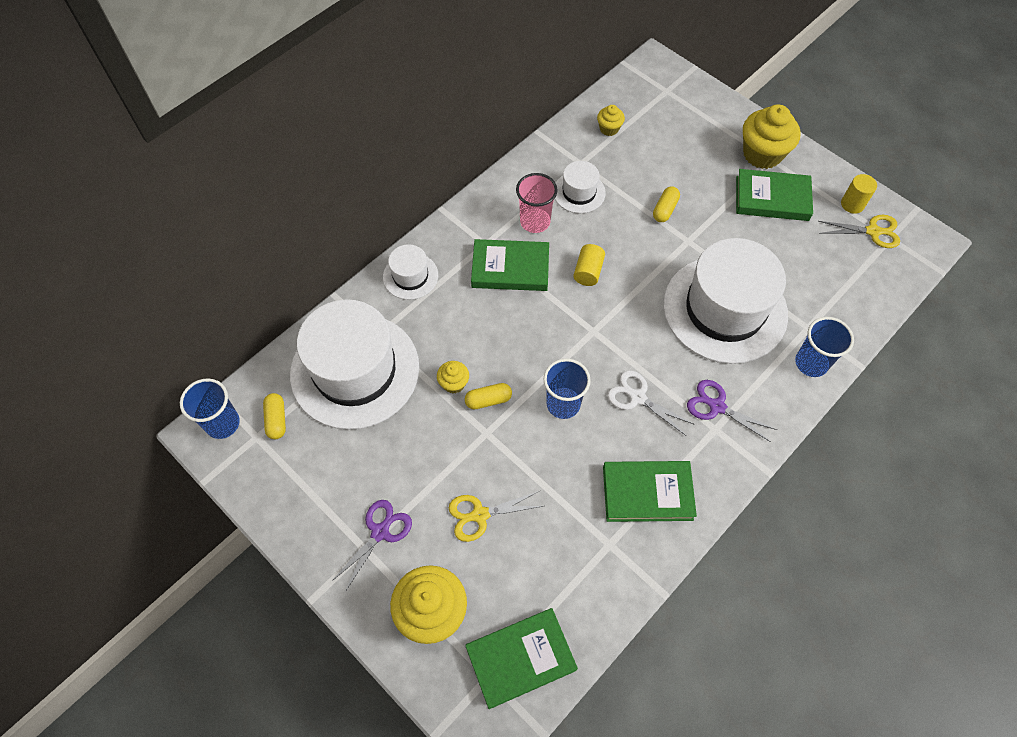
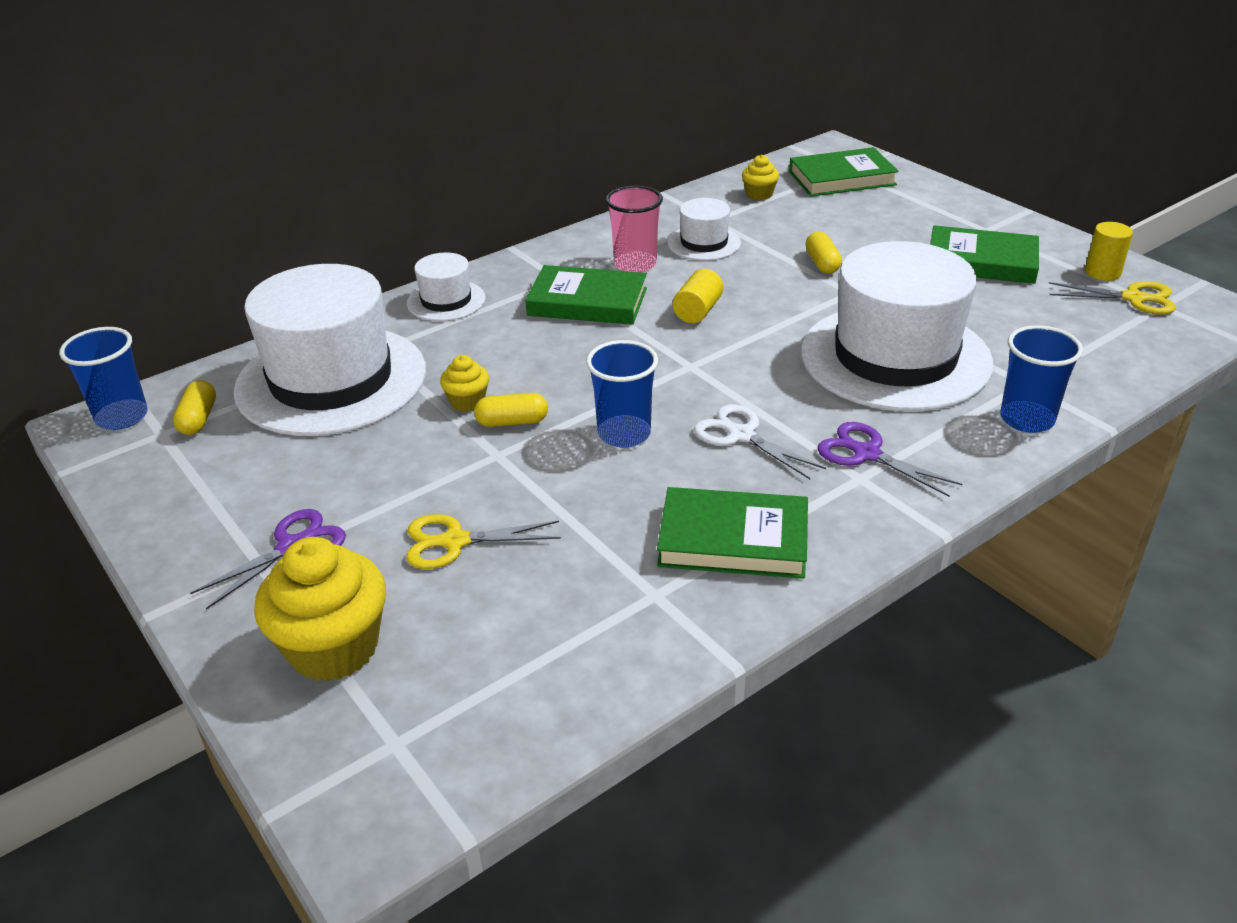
camera: 10 degrees right, 25 degrees down
green book [465,608,578,709] -> green book moved to [789,147,899,197]
yellow capsule [653,187,680,222] -> yellow capsule turned 45 degrees counterclockwise [805,232,842,273]
yellow cupcake [743,104,800,169] -> none

